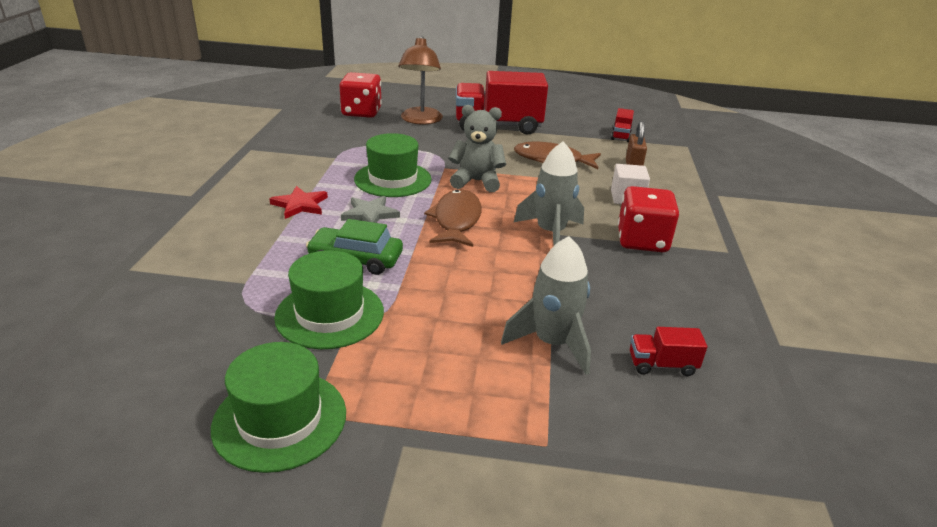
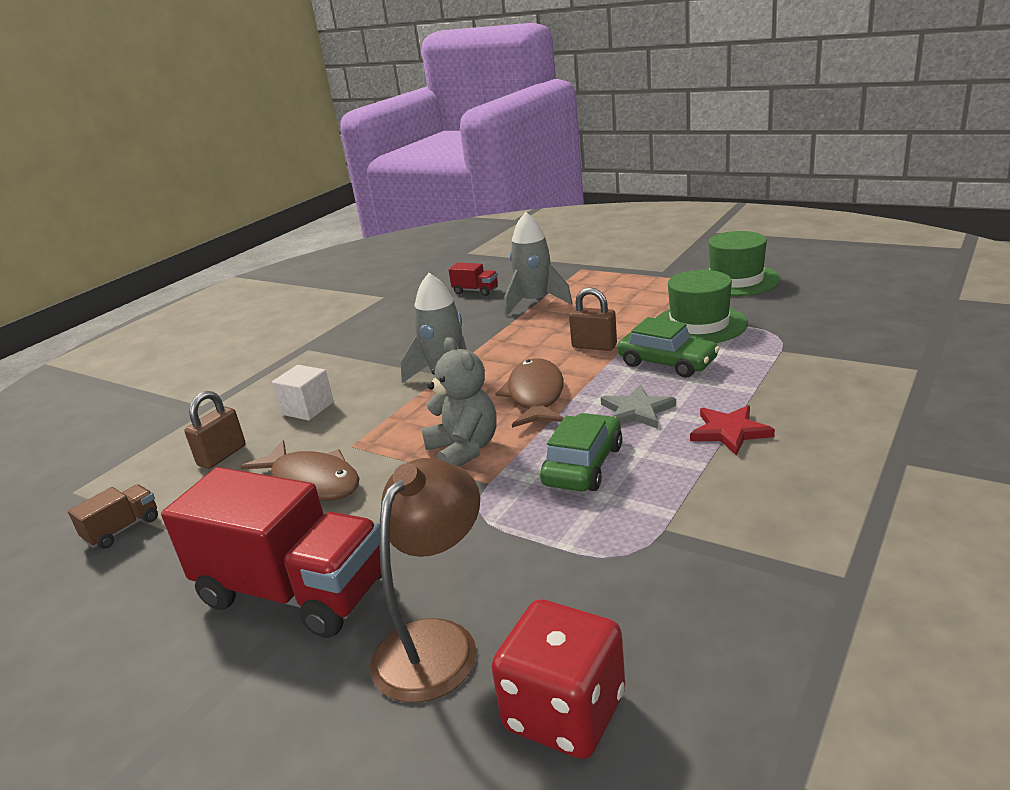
camera: 150 degrees left, 5 degrees down
green hat [354,133,432,197] -> green car [540,413,622,491]
brown fish [424,189,482,247] -> brown fish turned 150 degrees clockwise [495,358,564,428]
grey teddy bear [448,105,506,192] -> grey teddy bear turned 150 degrees counterclockwise [421,337,497,467]
red truck [611,108,634,142] -> brown truck [68,484,158,549]
red dice [618,186,679,252] -> none
none -> brown padlock [569,287,617,351]

